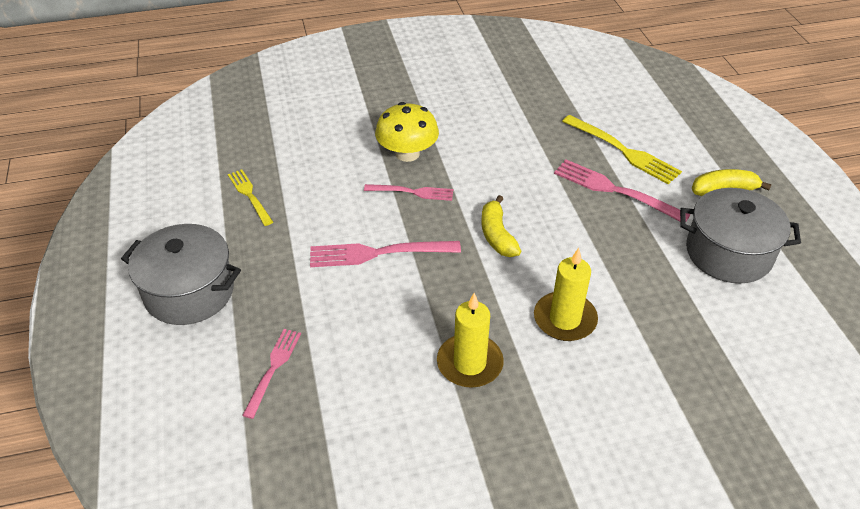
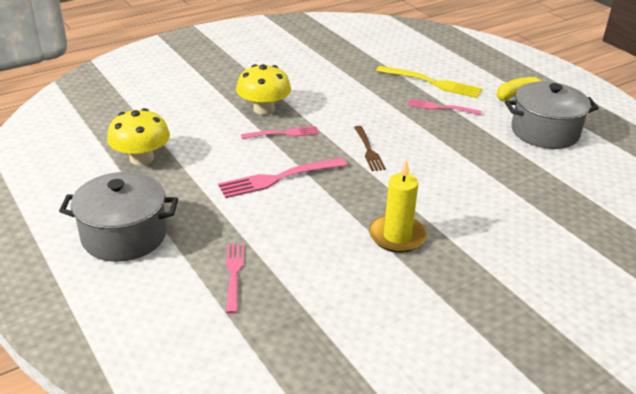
camera: 20 degrees left, 10 degrees down
yellow fork [228,169,273,226] -> yellow mushroom [107,108,170,165]
yellow banana [481,195,521,257] -> brown fork [354,126,386,171]
yellow candle [534,248,598,341] -> none
pink fork [554,160,690,221] -> pink fork [408,99,482,115], size x0.64

